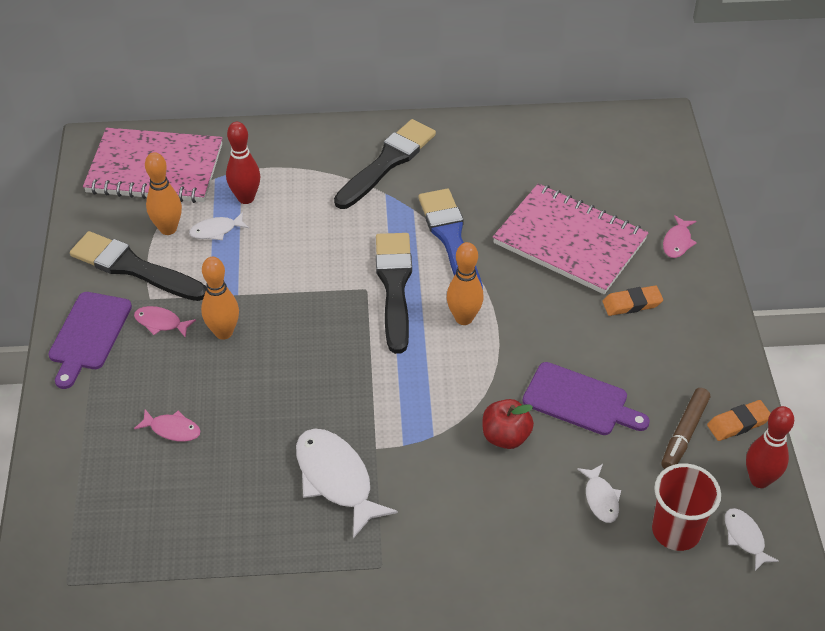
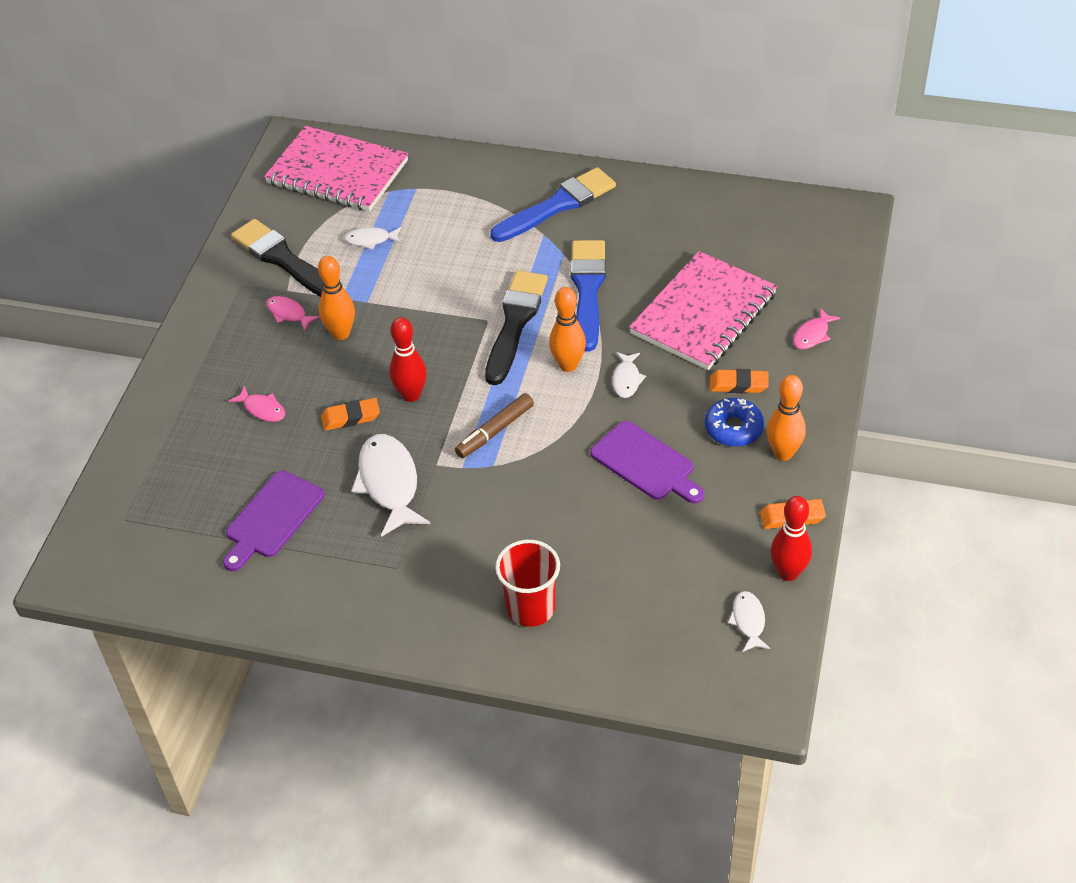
camera: 20 degrees right, 0 degrees up
purple cutting board [48,292,132,389] -> purple cutting board moved to [223,470,324,571]
orange bowling pin [145,152,182,235] -> orange bowling pin moved to [767,375,806,461]
red bowling pin [226,122,260,204] -> red bowling pin moved to [389,317,427,402]
black brush [334,119,436,209] -> blue brush [490,167,616,242]
red apple [483,399,534,449] -> none
pink notebook [493,183,648,294] -> pink notebook turned 75 degrees clockwise [629,251,777,370]
white fish [577,464,621,523] -> white fish moved to [612,352,646,398]
red cup [652,463,721,551] -> red cup moved to [495,540,560,627]
brown marker [661,388,710,469] -> brown marker moved to [455,393,534,458]
none -> orange eraser [321,398,380,431]
none -> blue donut [705,398,764,447]

